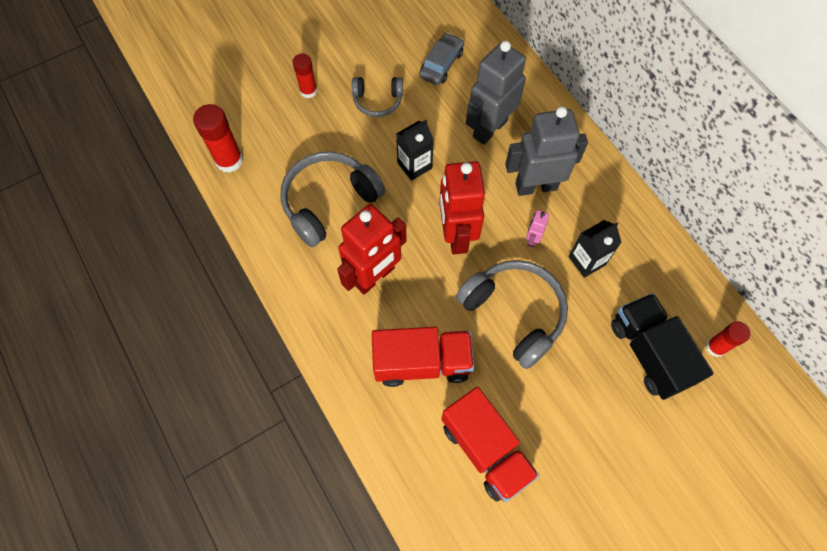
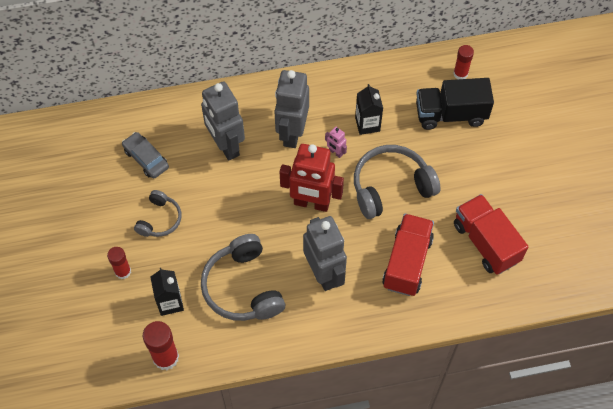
camera: 70 degrees left, 5 degrees down
red robot [337,204,407,295] -> grey robot [303,216,347,291]
black carton [396,120,434,181] -> black carton moved to [150,268,184,316]
red truck [441,387,539,502] -> red truck turned 105 degrees counterclockwise [454,194,528,275]

